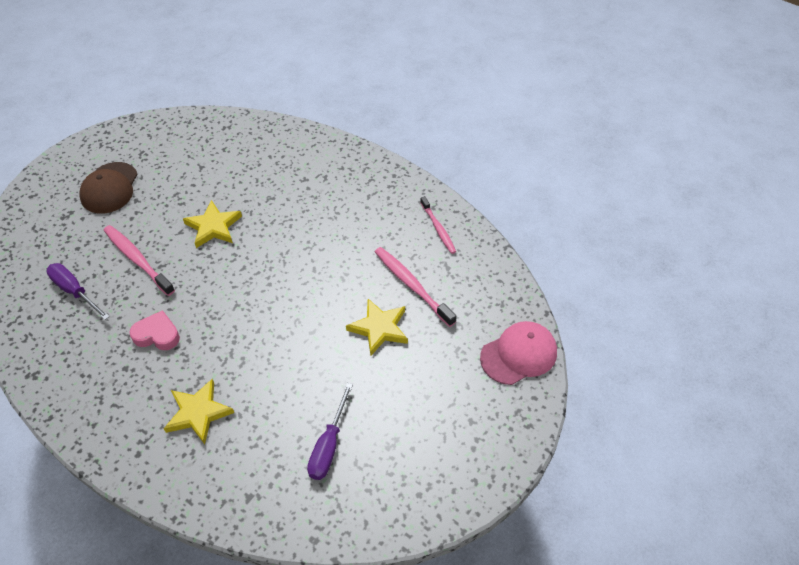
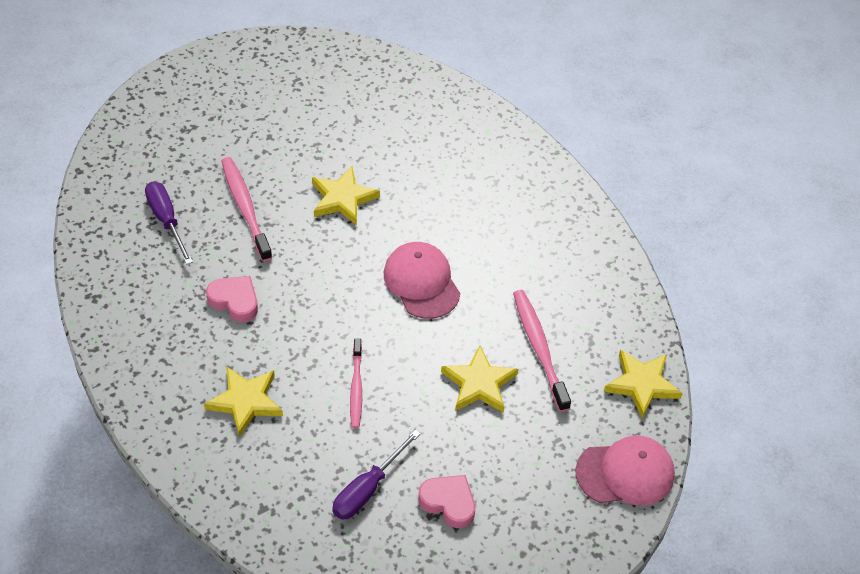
camera: 20 degrees right, 0 degrees up
brown cap [79,162,137,214] -> none
pink toothbrush [420,196,456,254] -> pink toothbrush moved to [350,339,362,428]
none -> pink cap [384,242,460,319]
none -> pink heart [419,475,475,528]
none -> yellow star [604,350,683,419]

